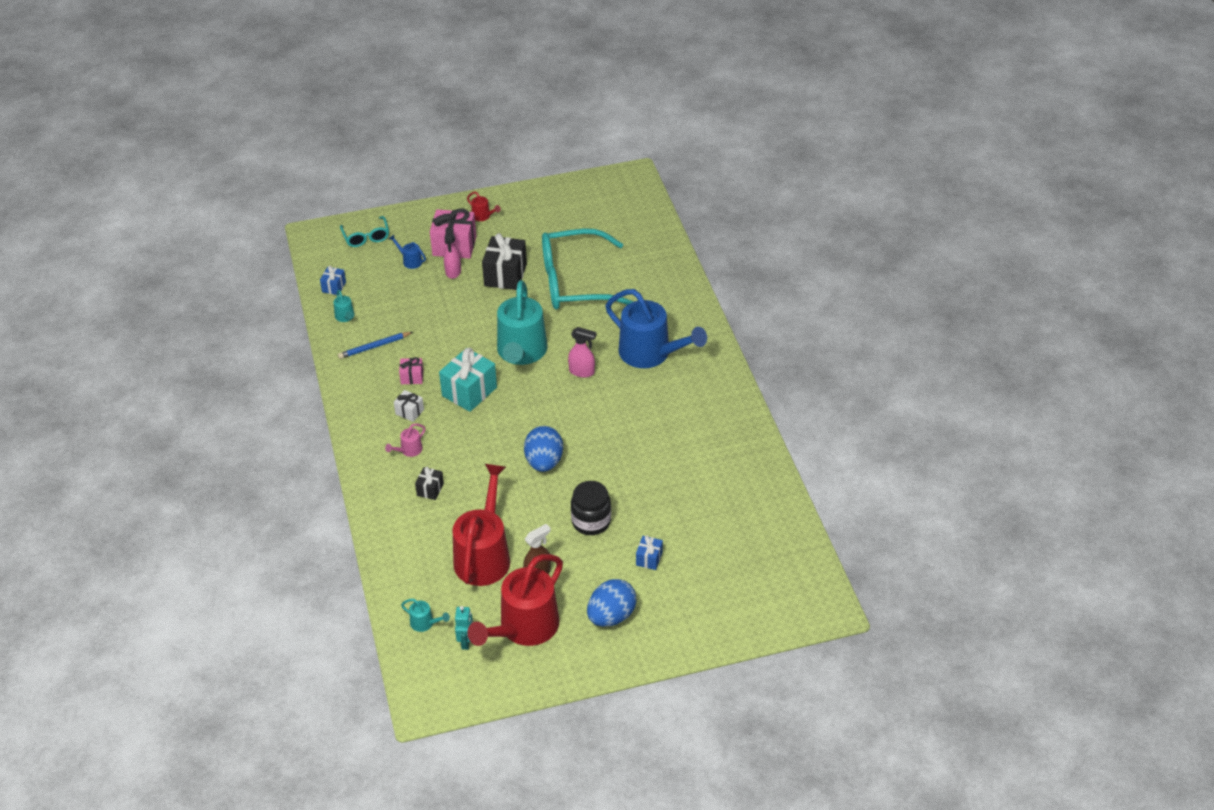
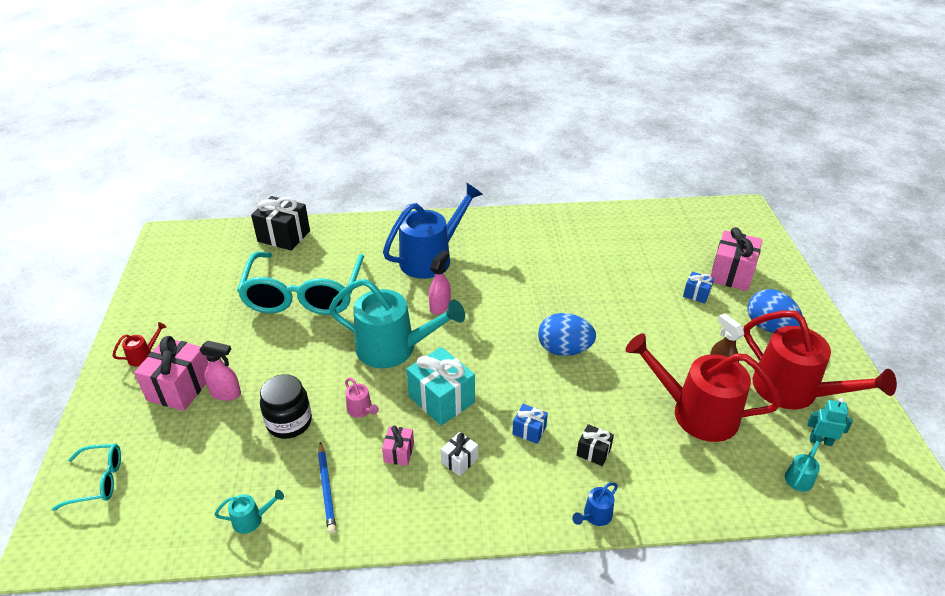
camera: 80 degrees left, 5 degrees down
blue gift [320,266,346,295] -> blue gift moved to [512,404,548,444]
pink watering can [385,423,425,457] -> pink watering can moved to [345,378,379,418]
blue watering can [389,235,426,269] -> blue watering can moved to [572,482,618,526]
black gift [482,233,527,290] -> black gift moved to [251,196,310,251]
black jar [571,481,611,535] -> black jar moved to [260,374,312,439]
none -> pink gift [711,227,762,291]

